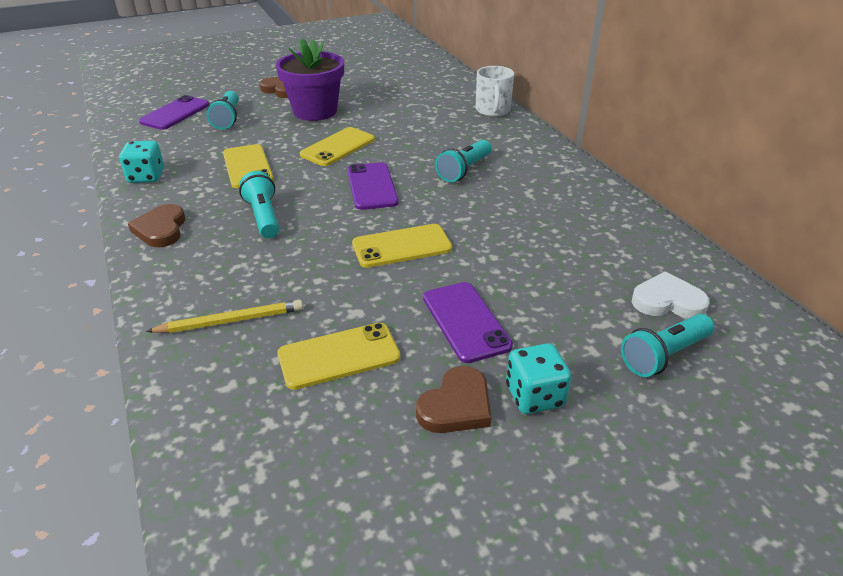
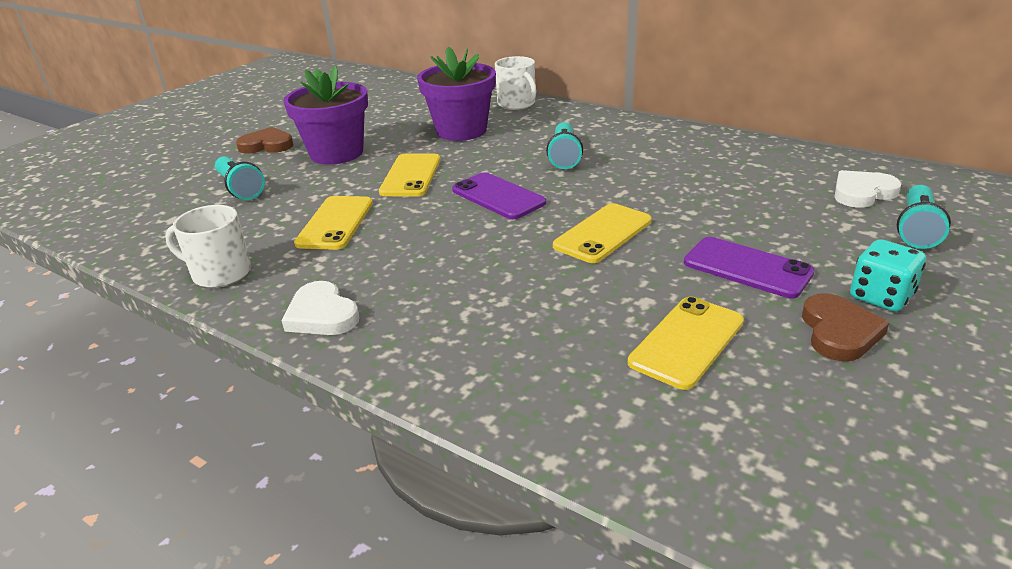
camera: 30 degrees left, 5 degrees down
turquoise dice [119,141,164,183] -> white mug [165,205,251,288]
brown heart [128,204,186,247] -> white heart [282,281,359,335]
purple phone [139,95,209,130] -> none
yellow pencil [146,300,303,333] -> none
yellow phone [223,144,273,188] -> yellow phone turned 60 degrees clockwise [294,196,373,250]
turquoise flashlight [239,171,279,238] -> none
none -> purple flower pot [417,46,496,141]

